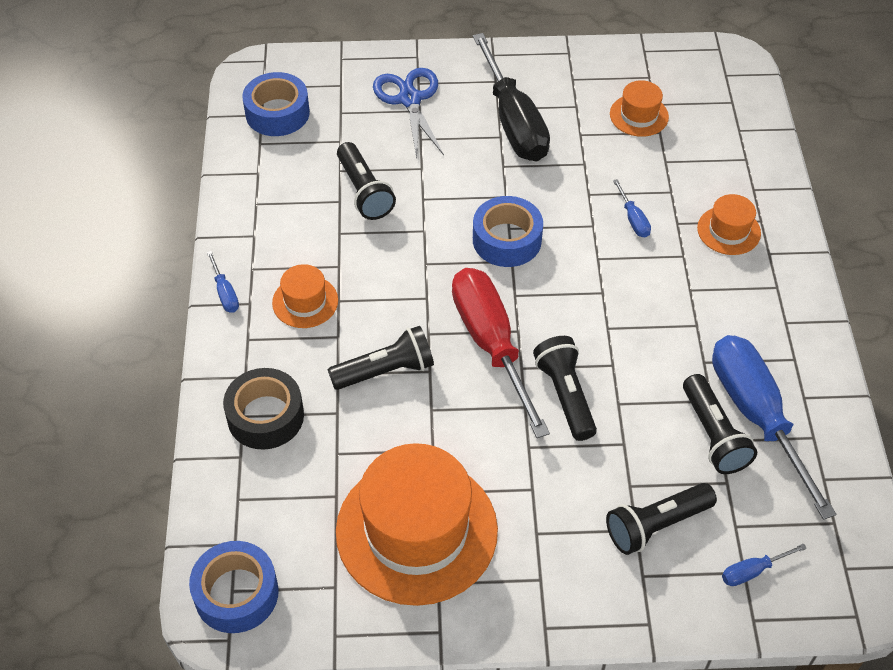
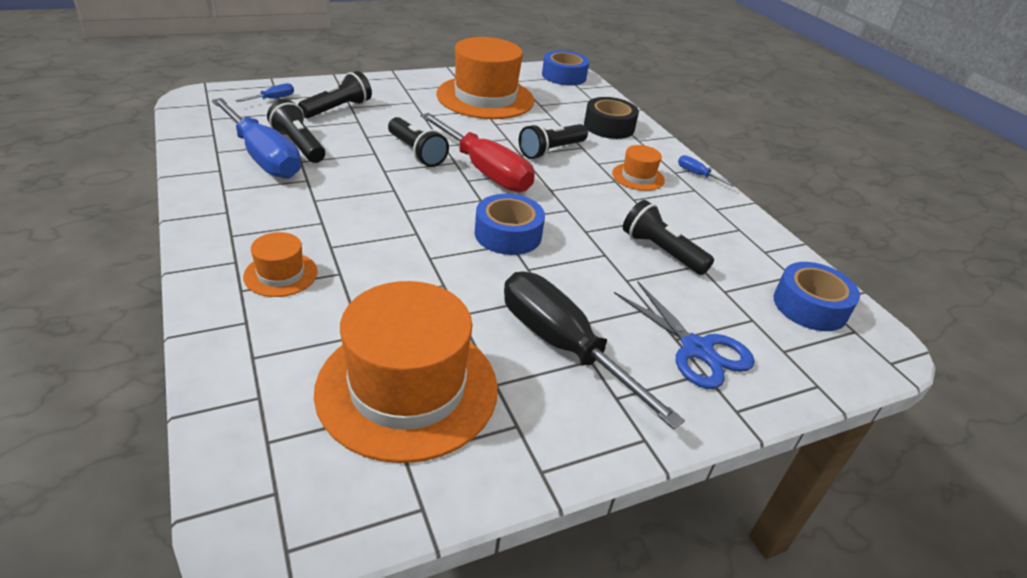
camera: 155 degrees right, 15 degrees down
orange hat [610,80,669,137] -> orange hat [314,281,498,463], size x2.17
blue screwdriver [613,179,651,238] -> none

